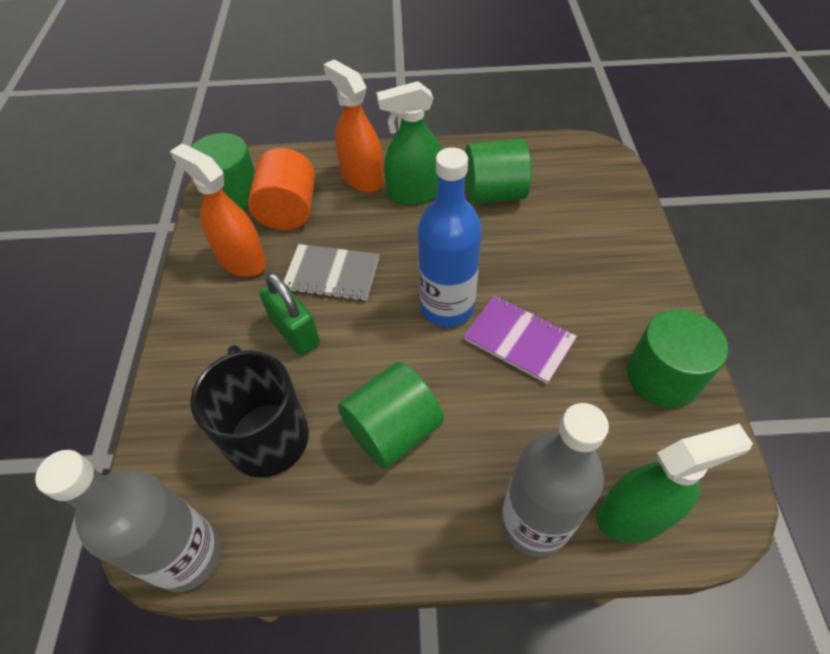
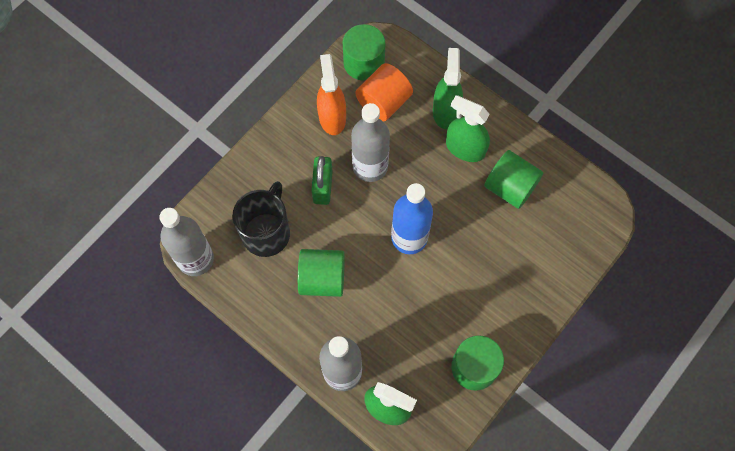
camera: 40 degrees right, 15 degrees up
grey notebook [283,244,379,301] -> grey bottle [351,103,390,182]
orange spray bottle [323,59,384,193] -> green spray bottle [433,48,463,129]
purple notebook [464,295,577,384] -> none

